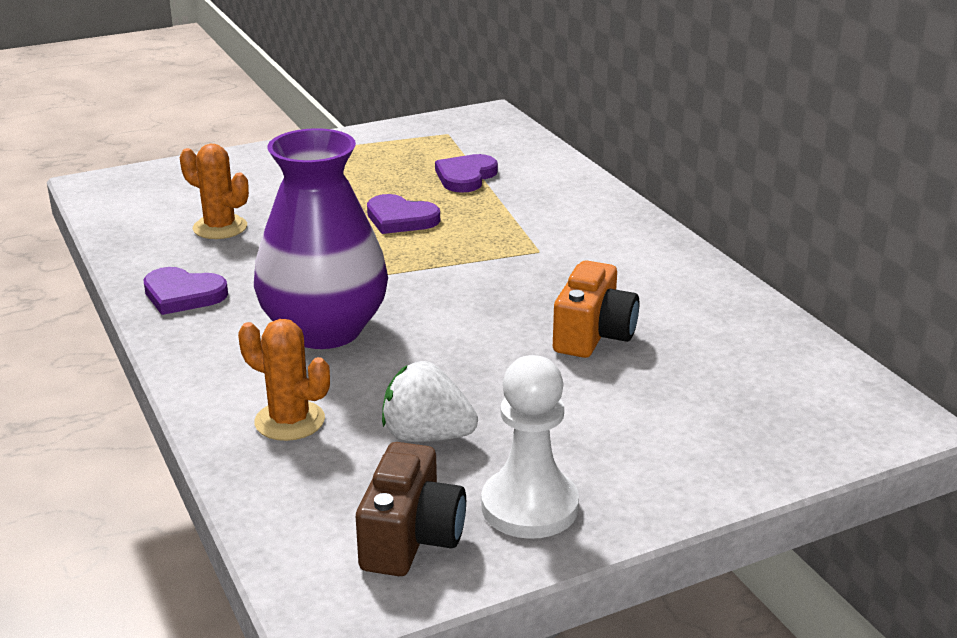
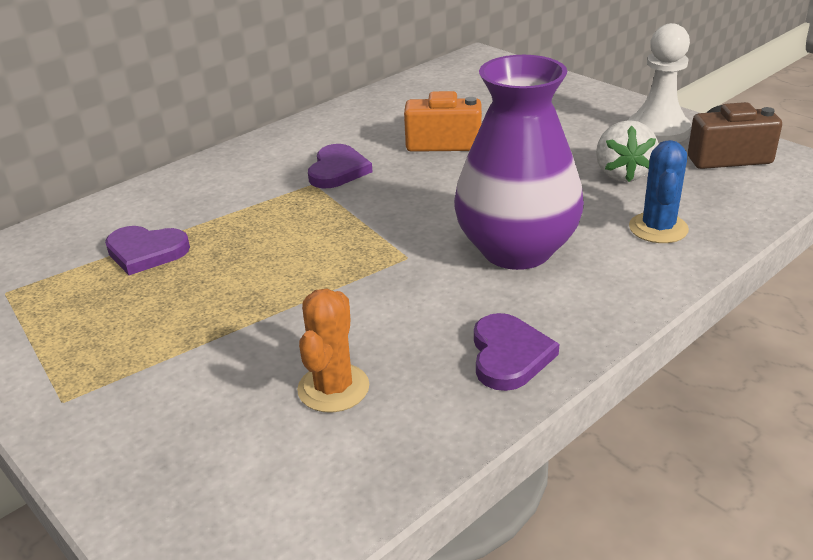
camera: 105 degrees left, 5 degrees up
orange cactus [238,319,330,441] -> blue cactus [629,140,689,243]
purple heart [367,194,440,234] -> purple heart moved to [308,144,373,189]

